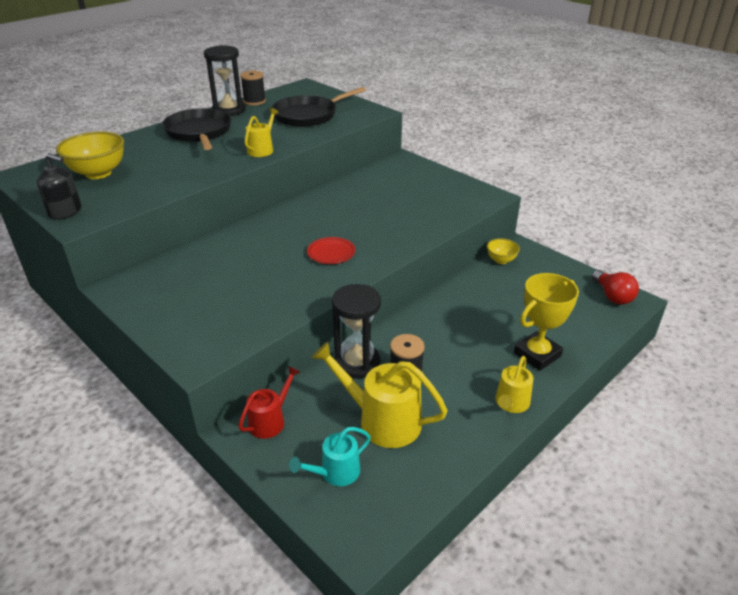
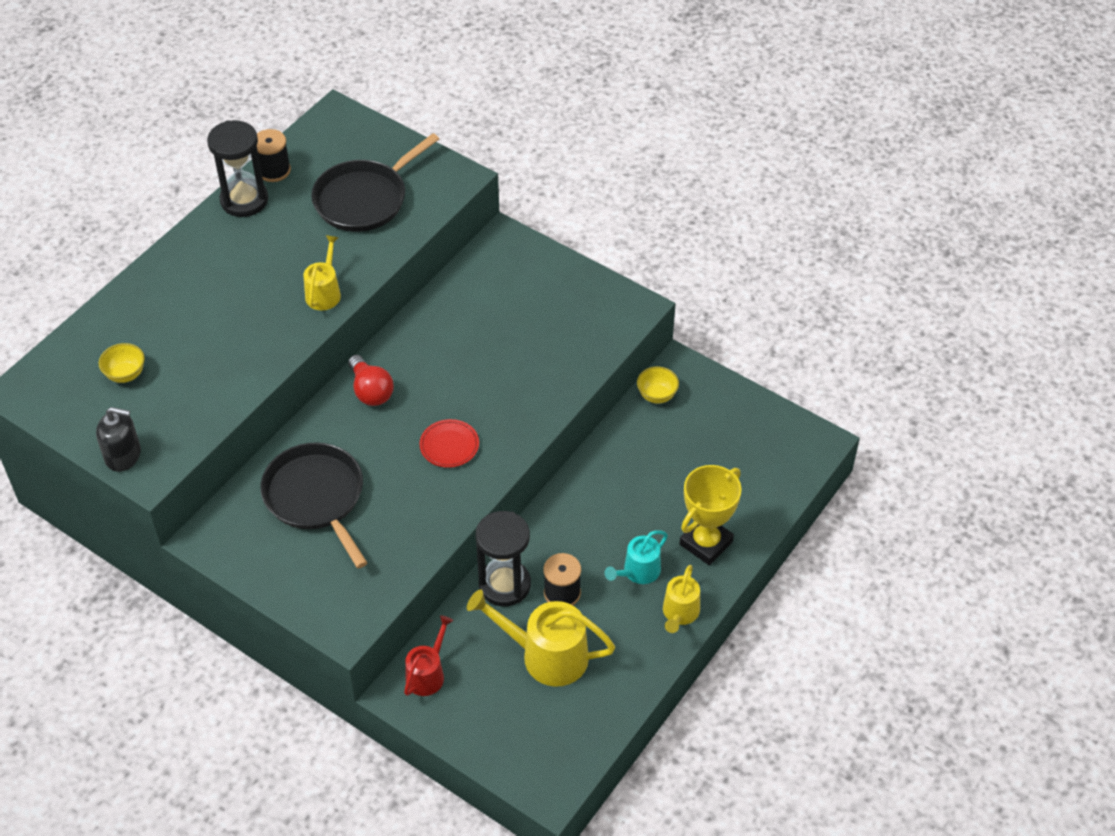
camera: 10 degrees left, 15 degrees up
yellow bowl [56,131,124,179] -> yellow bowl [99,343,145,383], size x0.55
black pan [162,108,232,150] -> black pan moved to [260,442,368,568]
turquoise watering can [289,427,371,486] -> turquoise watering can moved to [604,530,668,584]
red light bulb [592,270,639,305] -> red light bulb moved to [348,355,394,406]

